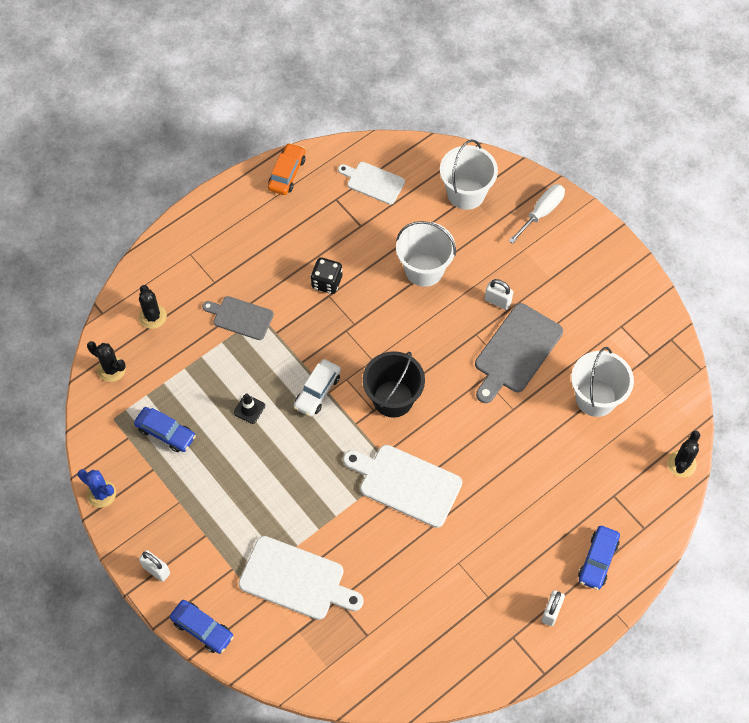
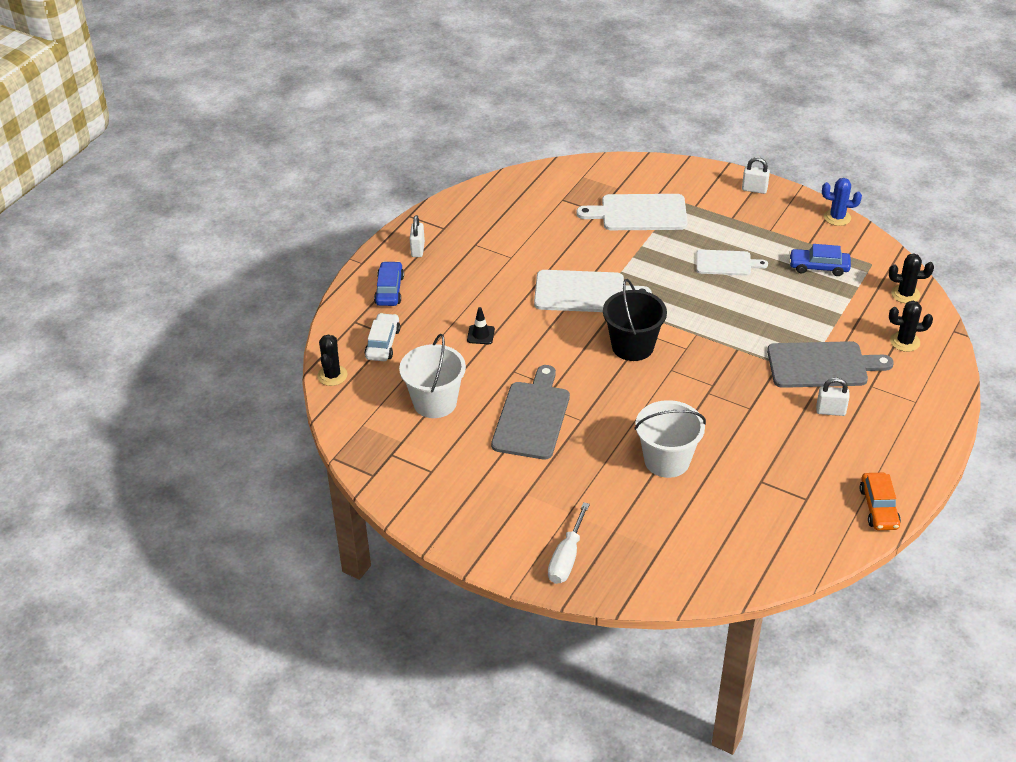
camera: 160 degrees right, 20 degrees down
black cactus [139,285,167,329] -> black cactus turned 45 degrees counterclockwise [889,301,933,352]
blue car [170,600,234,654] -> none
grey cutting board [202,296,274,340] -> grey cutting board [767,341,894,388], size x1.60
black traffic cone [234,393,265,424] -> black traffic cone moved to [467,307,495,344]
white car [294,359,341,417] -> white car moved to [365,313,400,361]
black dice [311,257,342,294] -> none
white cutting board [338,162,405,205] -> white cutting board moved to [696,250,768,276]
white bucket [440,139,498,210] -> none
white padlock [485,279,513,310] -> white padlock moved to [816,378,850,416]

